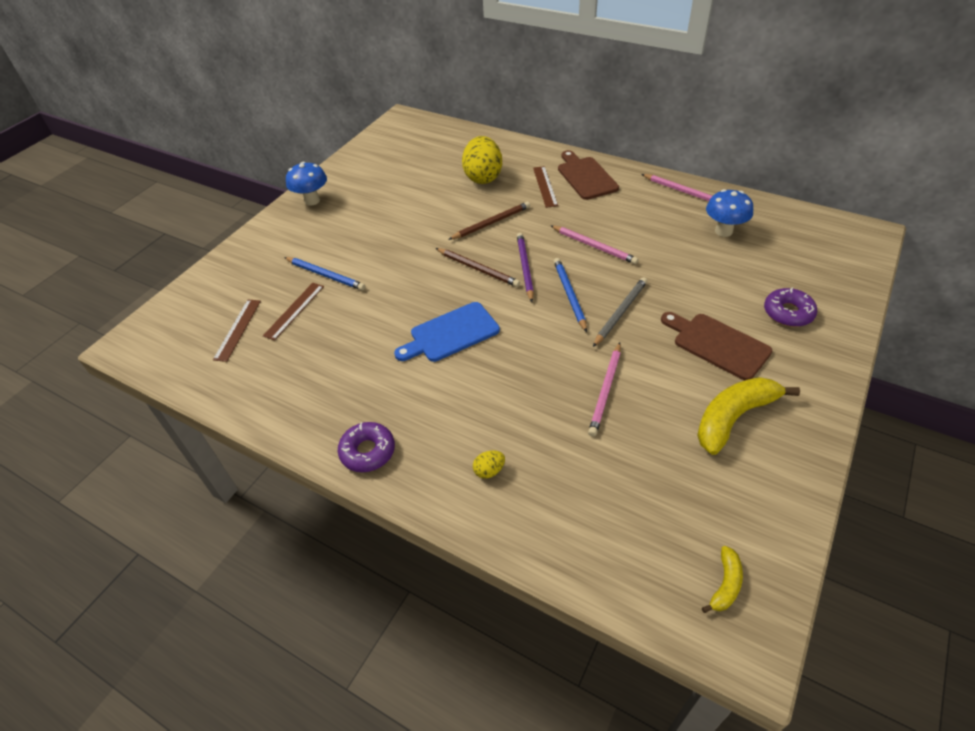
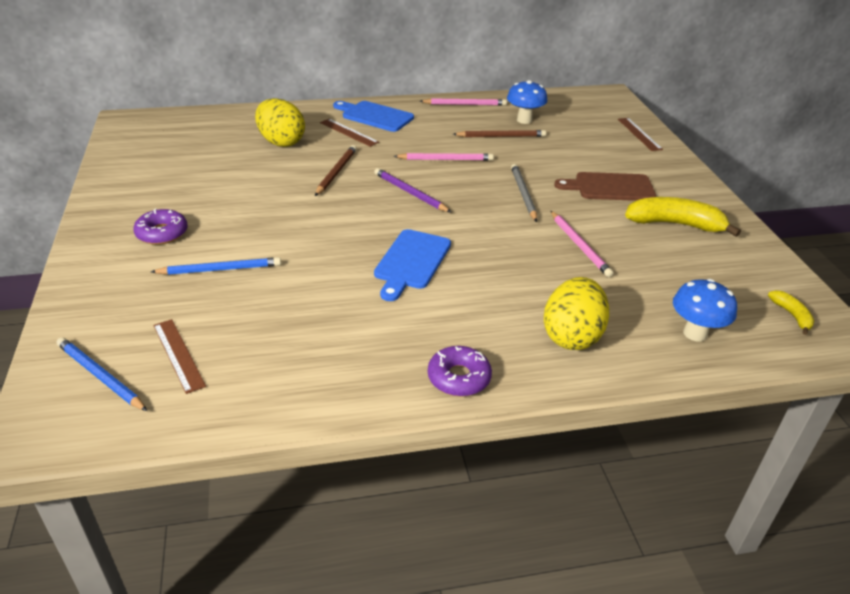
camera: 45 degrees left, 10 degrees down
brown ruler [263,283,324,341] -> brown ruler moved to [618,118,663,151]
blue mushroom [286,162,327,206] -> blue mushroom moved to [673,279,737,342]
brown pencil [436,248,520,287] -> brown pencil moved to [453,130,546,137]
yellow egg [473,450,505,478] -> yellow egg [544,277,609,350], size x2.39
blue pencil [554,258,587,333] -> blue pencil moved to [56,337,147,411]
brown cutting board [558,150,619,200] -> blue cutting board [333,101,414,132]
yellow banana [697,377,800,455] -> yellow banana turned 90 degrees clockwise [625,197,741,237]
purple donut [764,287,817,327] -> purple donut moved to [133,209,187,245]

